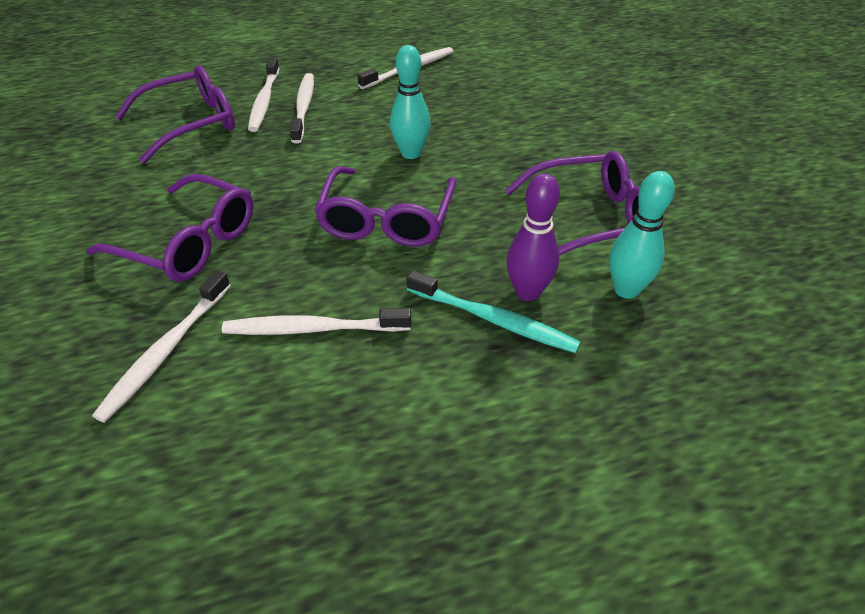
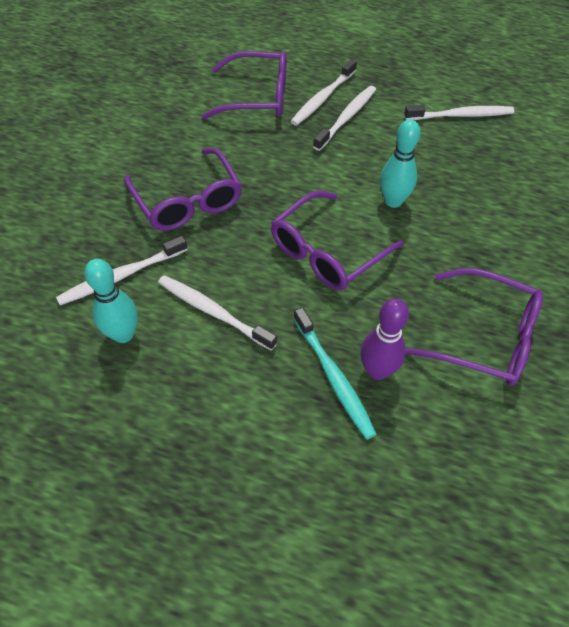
camera: 35 degrees right, 10 degrees up
turquoise bowling pin [609,171,675,299] -> turquoise bowling pin moved to [84,259,138,343]

